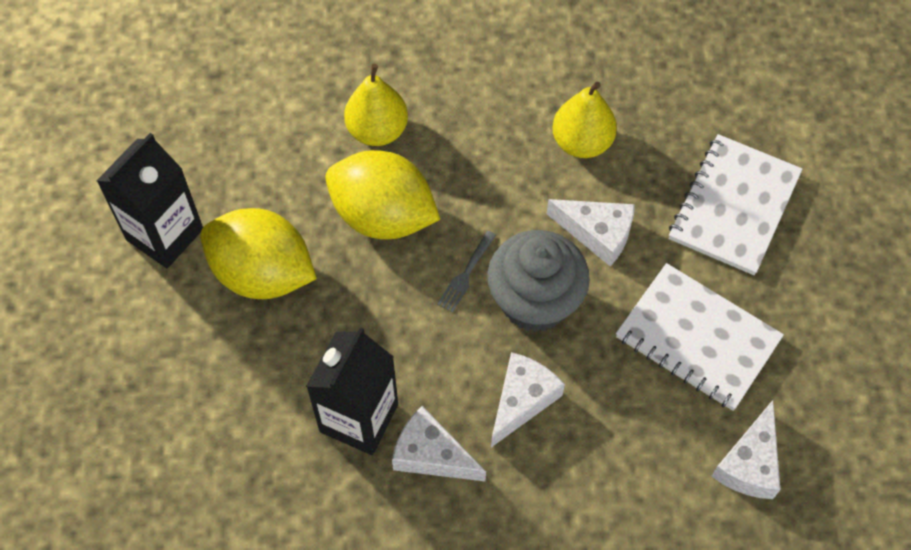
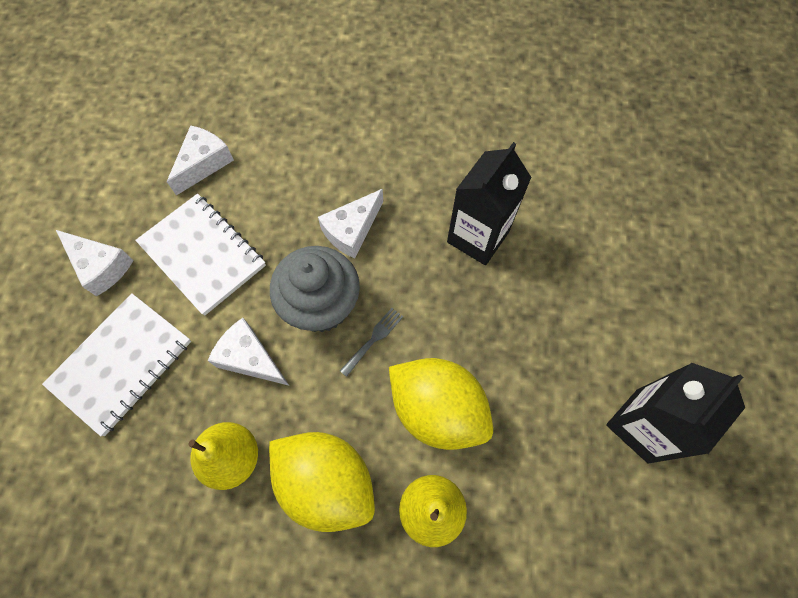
camera: 170 degrees left, 5 degrees up
yellow lemon [200,208,317,299] -> yellow lemon moved to [269,432,375,532]
white cheese [392,406,486,481] -> white cheese moved to [56,230,134,297]

